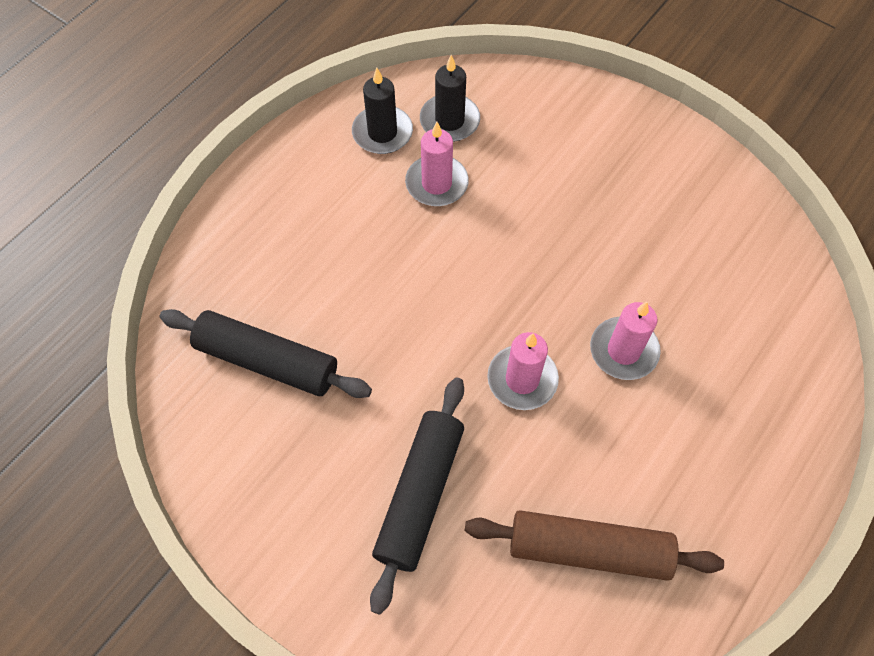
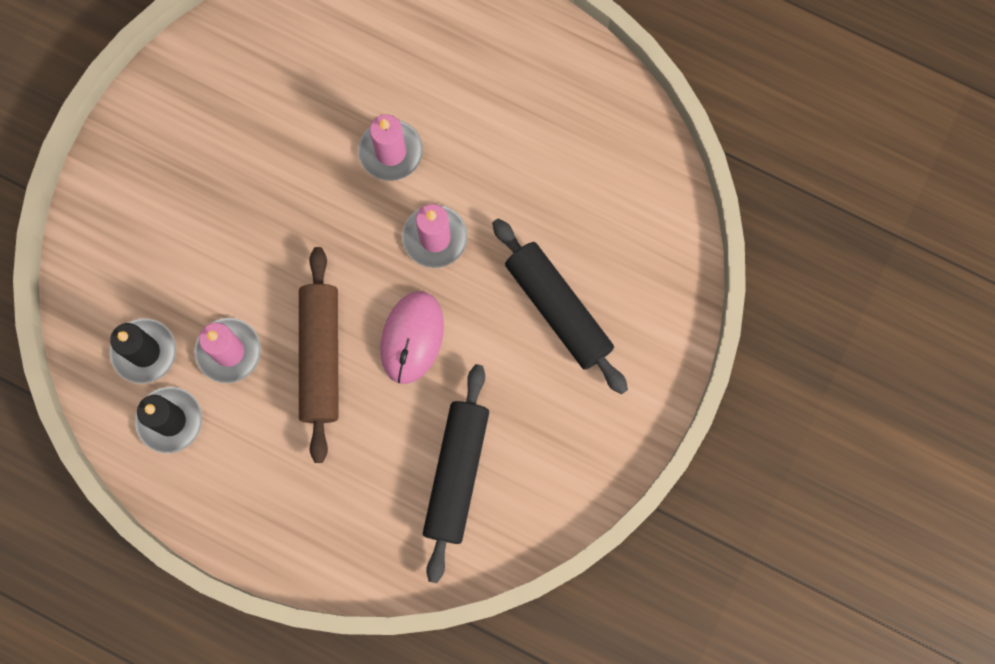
camera: 100 degrees left, 15 degrees up
black rolling pin [370,377,464,615] -> black rolling pin turned 45 degrees clockwise [492,218,628,395]
brown rolling pin [464,510,724,581] -> brown rolling pin moved to [299,247,339,463]
none -> pink mouse [380,291,444,384]

